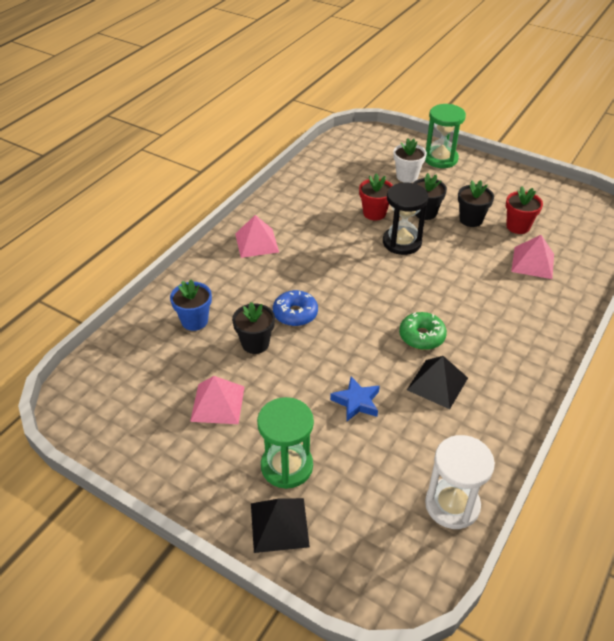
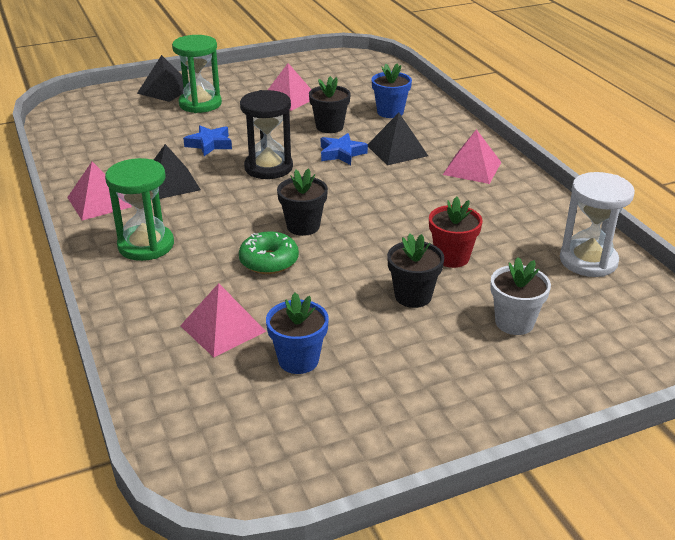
camera: 125 degrees right, 10 degrees down
blue donut [273,290,318,326] -> blue star [321,133,368,165]
black hourglass [383,183,429,255] -> black hourglass moved to [240,90,293,179]
green donut [399,312,447,350] -> green donut moved to [239,231,299,274]
green hourglass [425,104,466,168] -> green hourglass moved to [105,158,174,261]
white hourglass [425,435,495,529] -> white hourglass moved to [560,172,635,277]
black flower pot [458,180,494,227] -> black flower pot moved to [277,168,328,236]
red flower pot [506,187,543,234] -> blue flower pot [266,292,329,374]
none -> pink pyramid [67,162,132,221]
none -> black pyramid [368,113,428,165]

